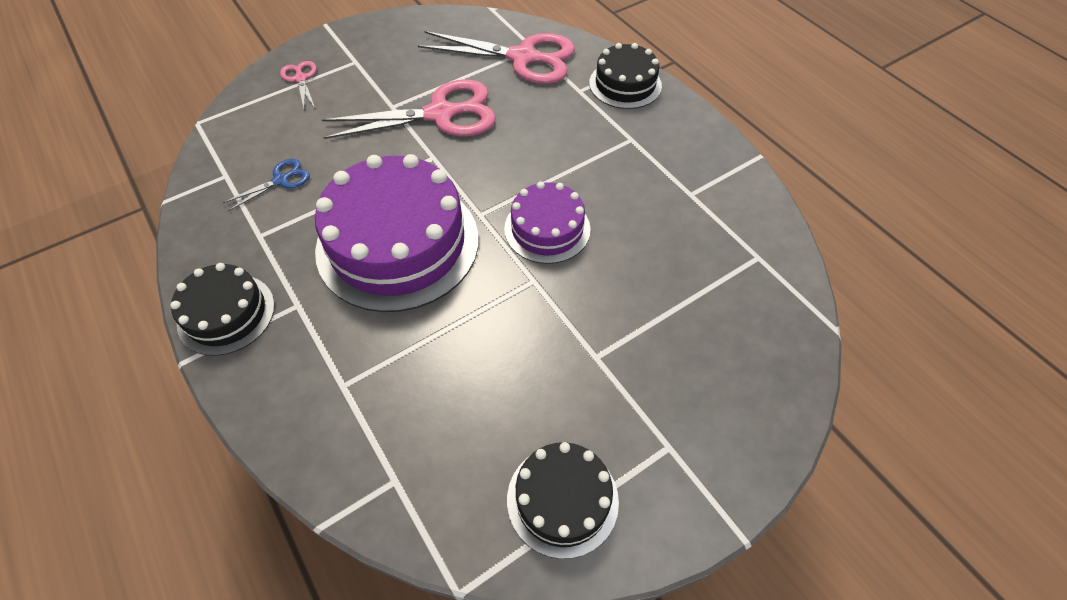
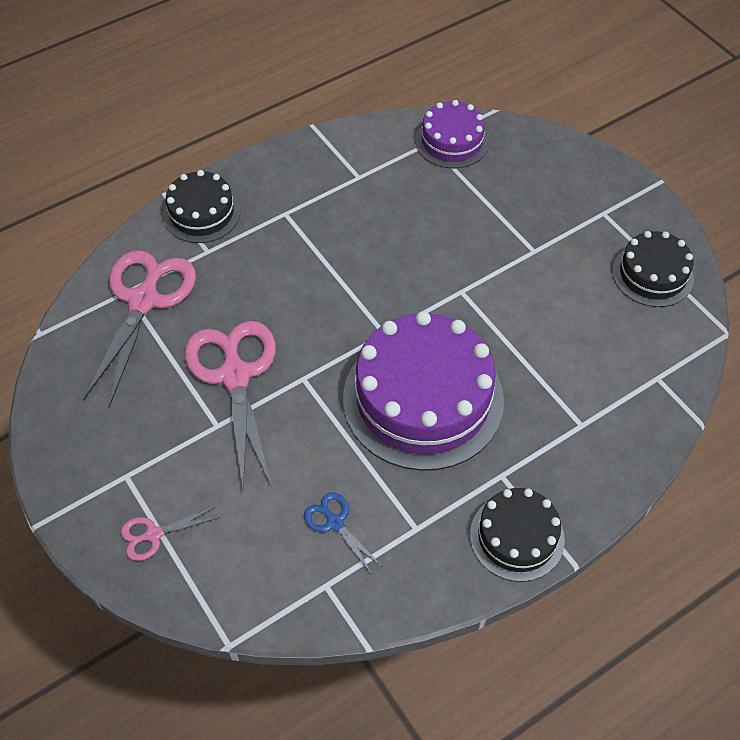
camera: 90 degrees left, 0 degrees up
purple cake [504,181,591,264] -> purple cake moved to [415,100,489,169]

